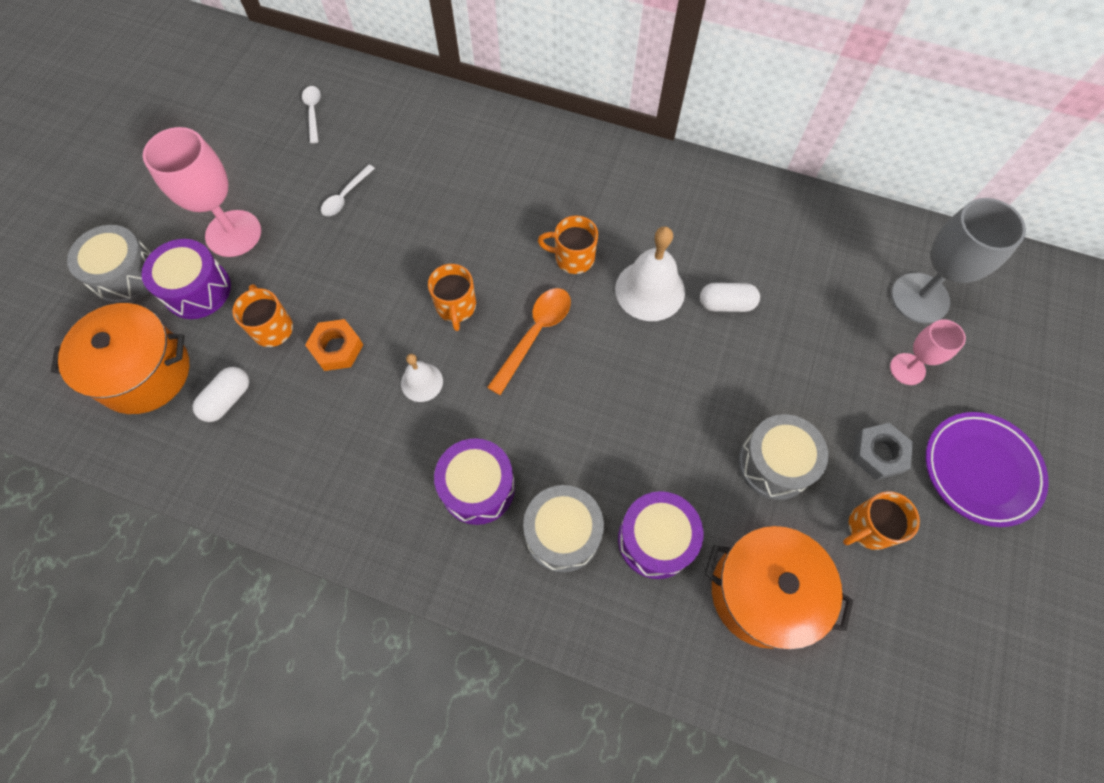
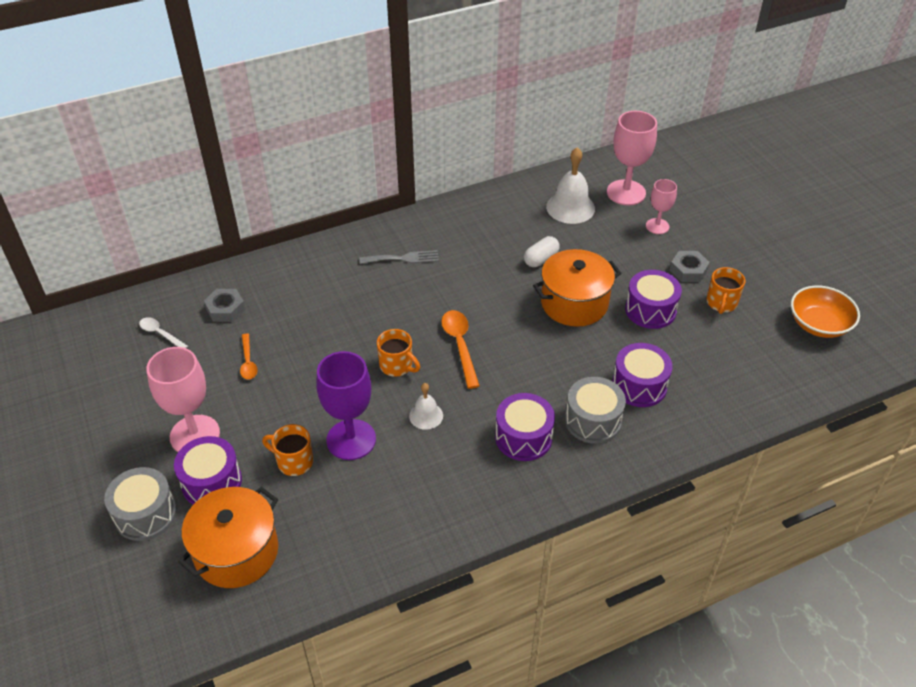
camera: 45 degrees left, 20 degrees down
white capsule [193,367,249,422] -> none
orange nut [305,319,363,371] -> purple goblet [317,351,376,460]
white spoon [321,164,375,216] -> orange spoon [240,334,258,380]
orange mug [538,216,598,274] -> none
white bell [615,226,685,321] -> white bell moved to [546,147,595,224]
orange pot [704,526,853,650] -> orange pot moved to [533,249,621,327]
grey drum [738,414,828,500] -> purple drum [625,270,682,329]
grey goblet [891,198,1026,324] -> pink goblet [607,111,657,205]
purple plate [926,412,1049,527] -> none
none -> grey nut [204,289,245,322]
none -> grey fork [359,250,439,264]
none -> orange bowl [791,286,860,338]

